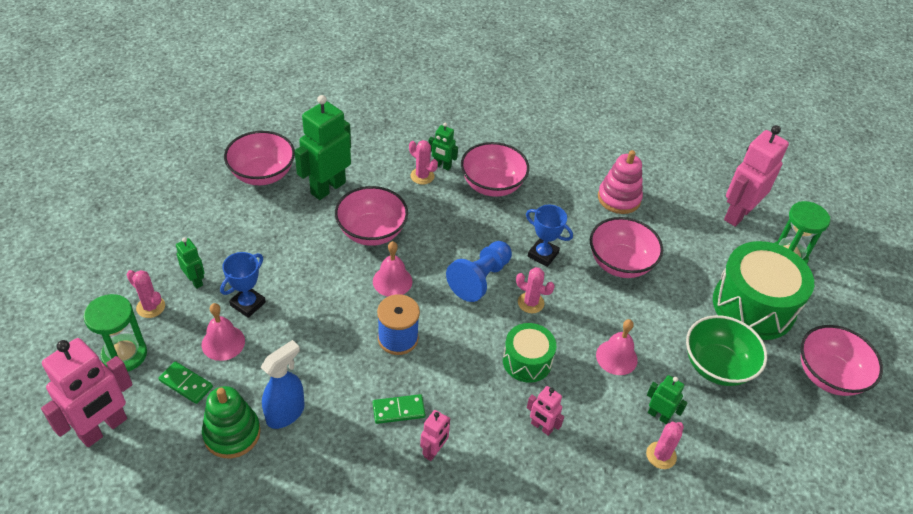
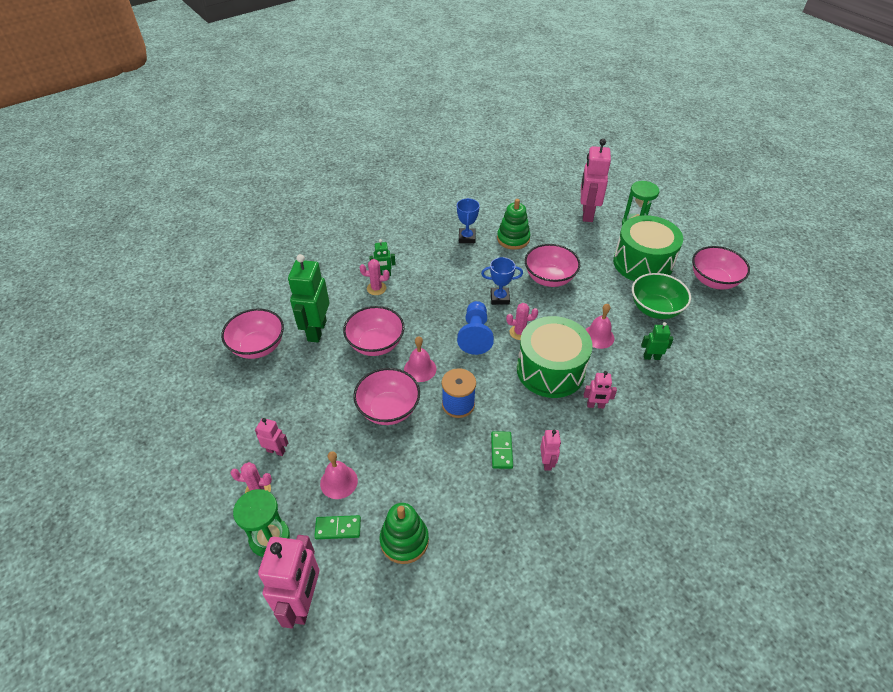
camera: 30 degrees left, 0 degrees up
green robot [176,237,205,289] -> pink robot [255,418,288,456]
blue trophy [220,252,266,318] -> blue trophy moved to [457,198,480,243]
blue spray bottle [261,340,305,429] -> none
green domino [373,394,426,424] -> green domino turned 45 degrees counterclockwise [491,431,513,469]
pink bowl [461,142,529,197] -> pink bowl moved to [353,368,420,425]
green drum [503,323,556,383] -> green drum [517,316,593,398], size x1.78
pink stacking toy [598,150,643,214] -> green stacking toy [497,199,530,250]
pink cactus [646,422,684,469] -> none

